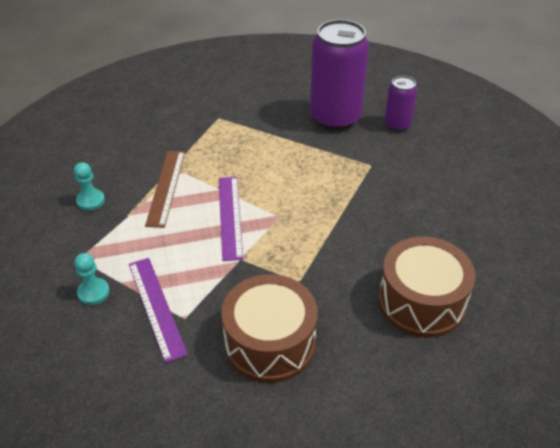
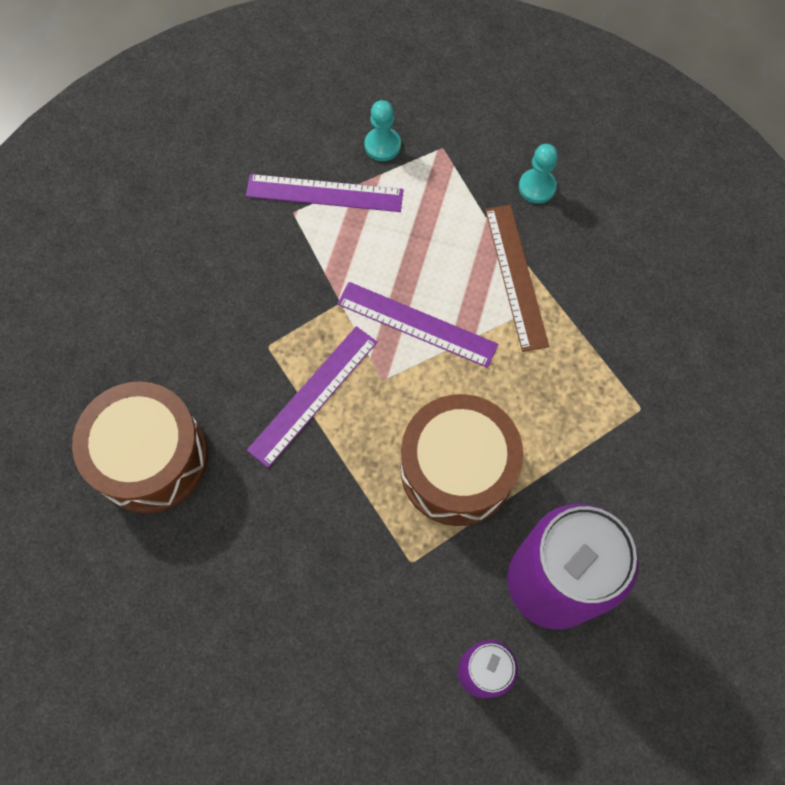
camera: 120 degrees right, 25 degrees up
brown ruler [145,151,185,228] -> brown ruler turned 45 degrees clockwise [485,205,549,352]
brown drum [221,274,318,383] -> brown drum moved to [401,394,524,526]
none -> purple ruler [247,326,377,468]

